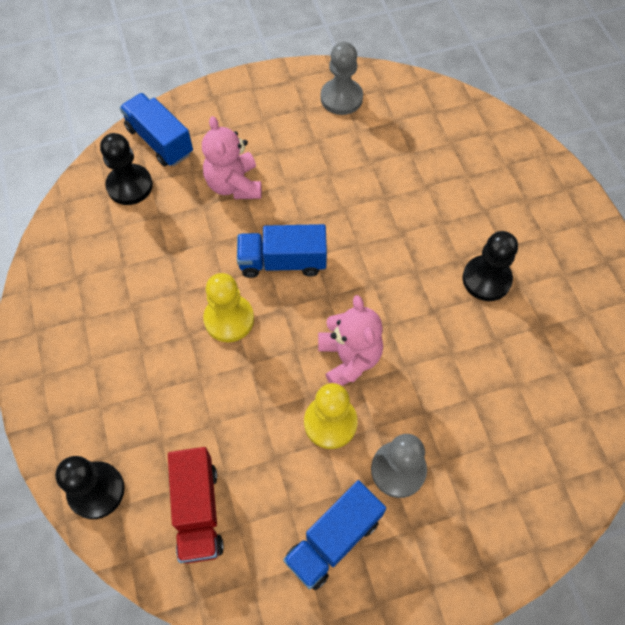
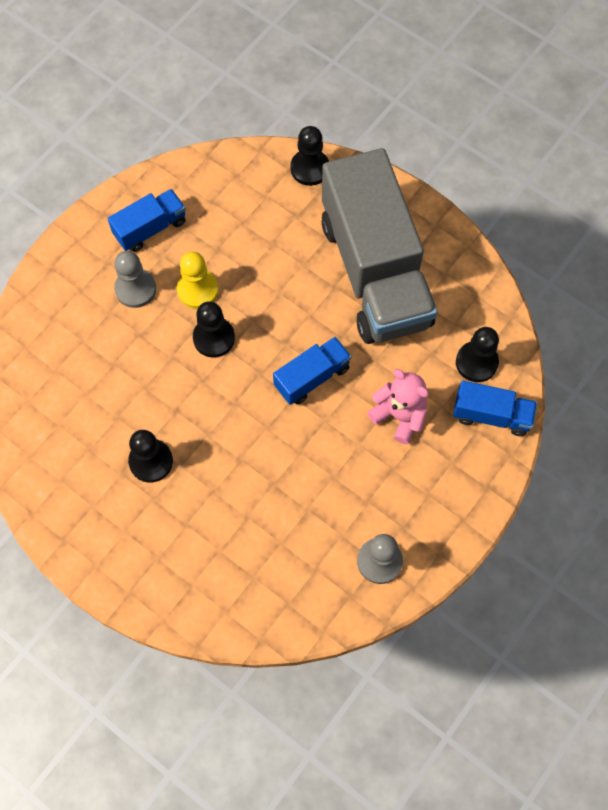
camera: 145 degrees right, 5 degrees up
red truck [168,447,224,564] -> none
yellow pawn [203,273,254,342] -> none
blue truck [283,480,386,590] -> blue truck turned 45 degrees clockwise [108,189,186,252]
pink teddy bear [318,295,383,386] -> black pawn [193,301,235,357]
none -> grey truck [322,148,438,344]

